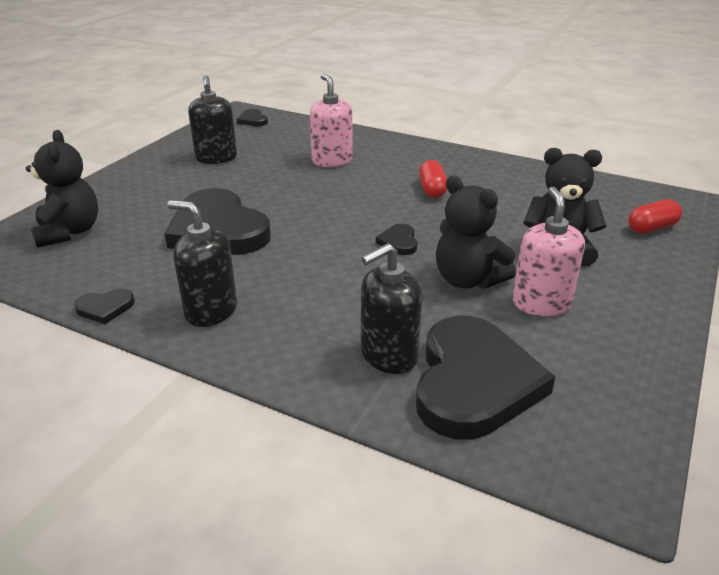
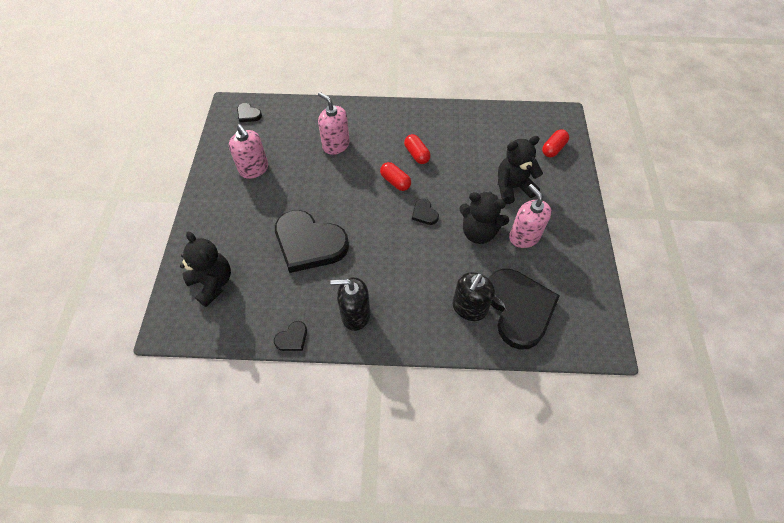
camera: 25 degrees left, 25 degrees up
black soap dispenser [188,75,237,164] -> pink soap dispenser [229,124,268,179]
none -> red capsule [380,162,411,191]

